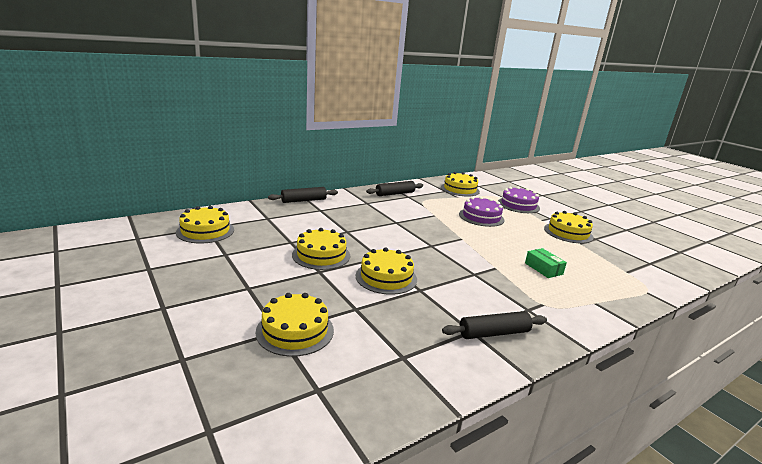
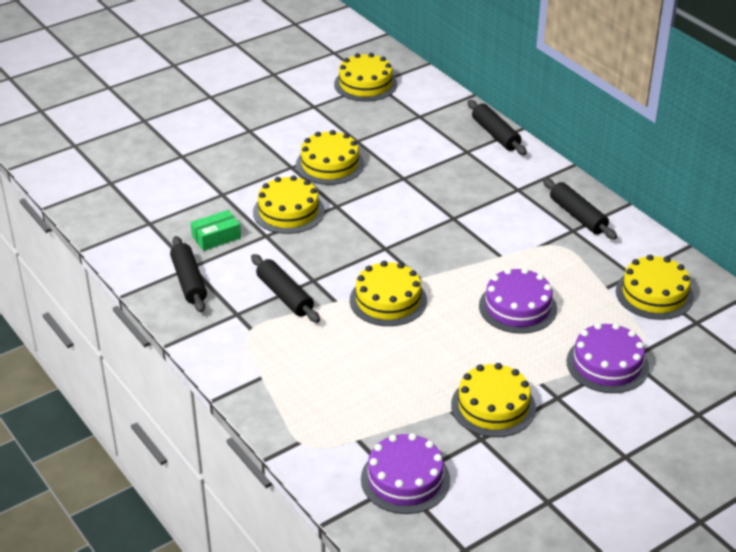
camera: 90 degrees right, 15 degrees up
yellow cake [256,293,334,357] -> yellow cake moved to [350,261,427,326]
green box [525,248,567,278] -> green box moved to [191,210,241,251]
none -> black rolling pin [251,254,320,323]
none -> purple cake [361,433,450,514]

